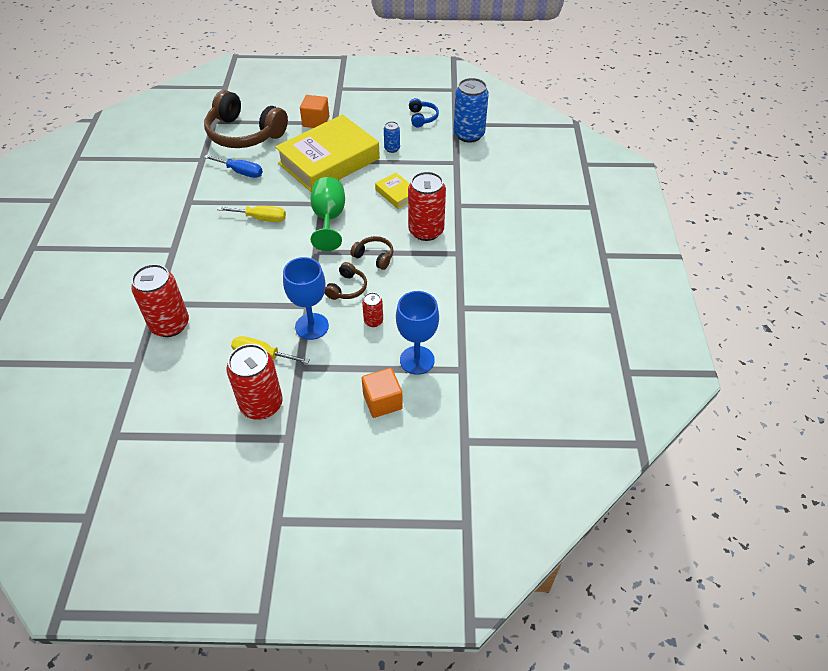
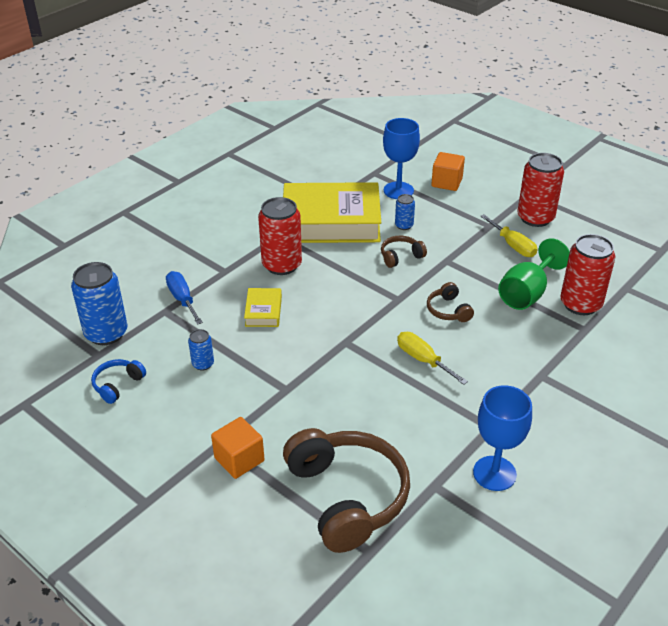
camera: 140 degrees left, 10 degrees down
blue screwdriver [204,155,263,178] -> blue screwdriver moved to [166,271,203,325]
yellow book [275,114,380,192] -> yellow book moved to [283,182,381,243]
blue goblet [283,257,329,340] -> blue goblet moved to [473,385,532,491]
green goblet [310,177,345,251] -> green goblet moved to [498,238,570,310]
brown headphones [350,236,393,270] -> brown headphones moved to [427,282,474,322]
red can [362,292,383,327] -> blue can [395,194,415,230]

